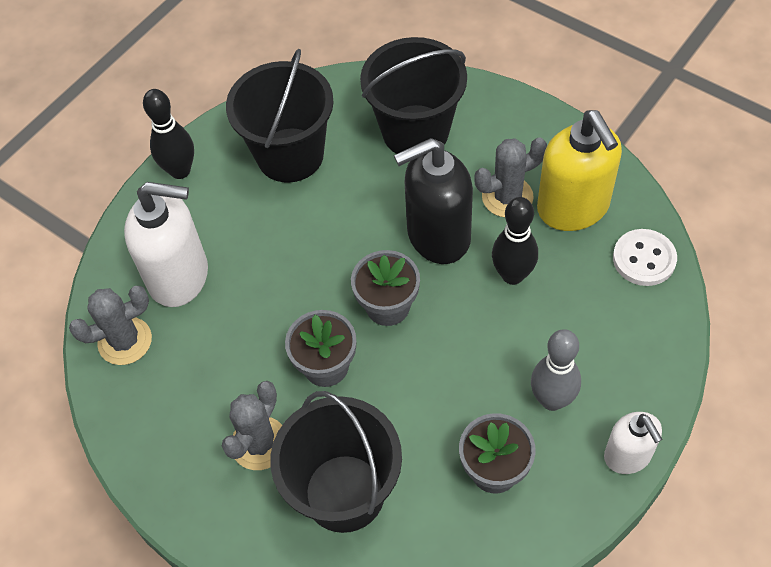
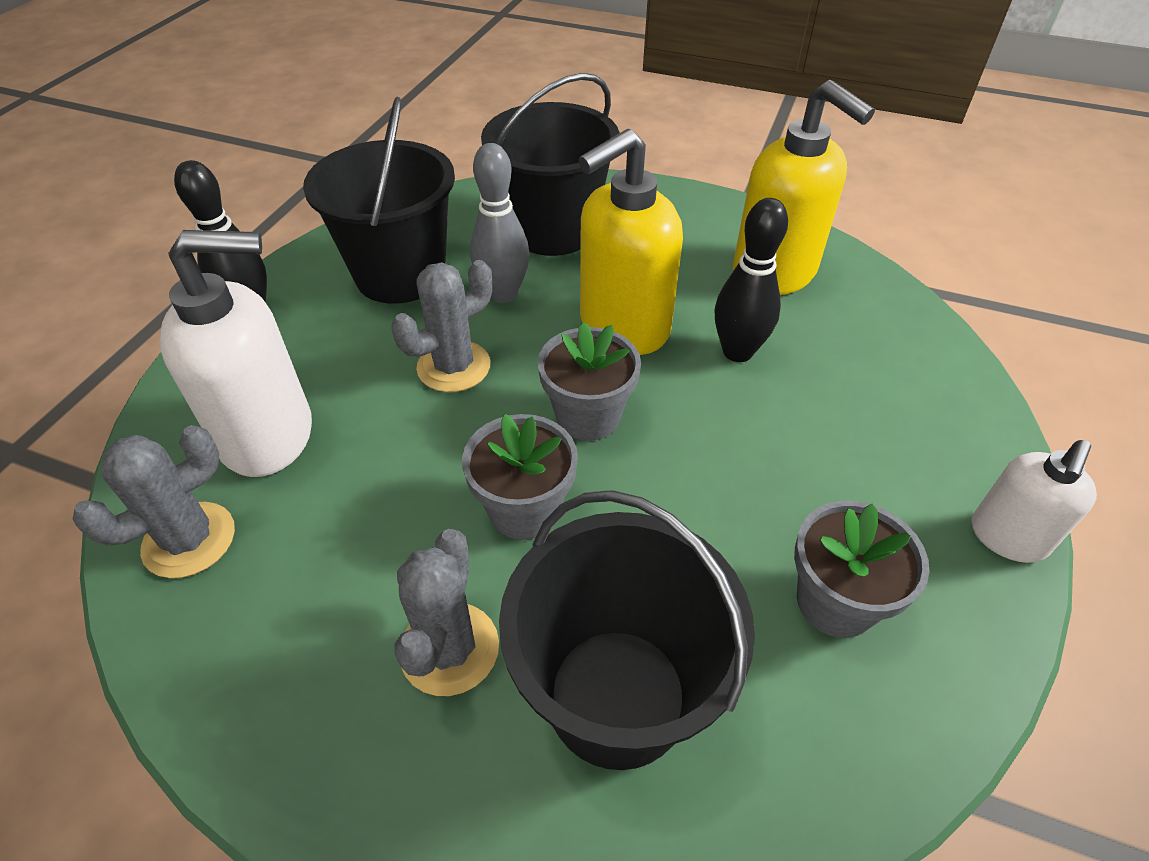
camera: 20 degrees left, 10 degrees down
black soap dispenser [394,138,473,264] -> yellow soap dispenser [579,129,683,355]
grey cactus [474,138,547,217] -> grey cactus moved to [391,260,492,392]
grey bowling pin [531,329,581,411] -> grey bowling pin moved to [470,143,530,303]
white soap dispenser [604,412,663,474] -> white soap dispenser turned 75 degrees clockwise [972,440,1097,563]
white button [613,229,677,286] -> none

